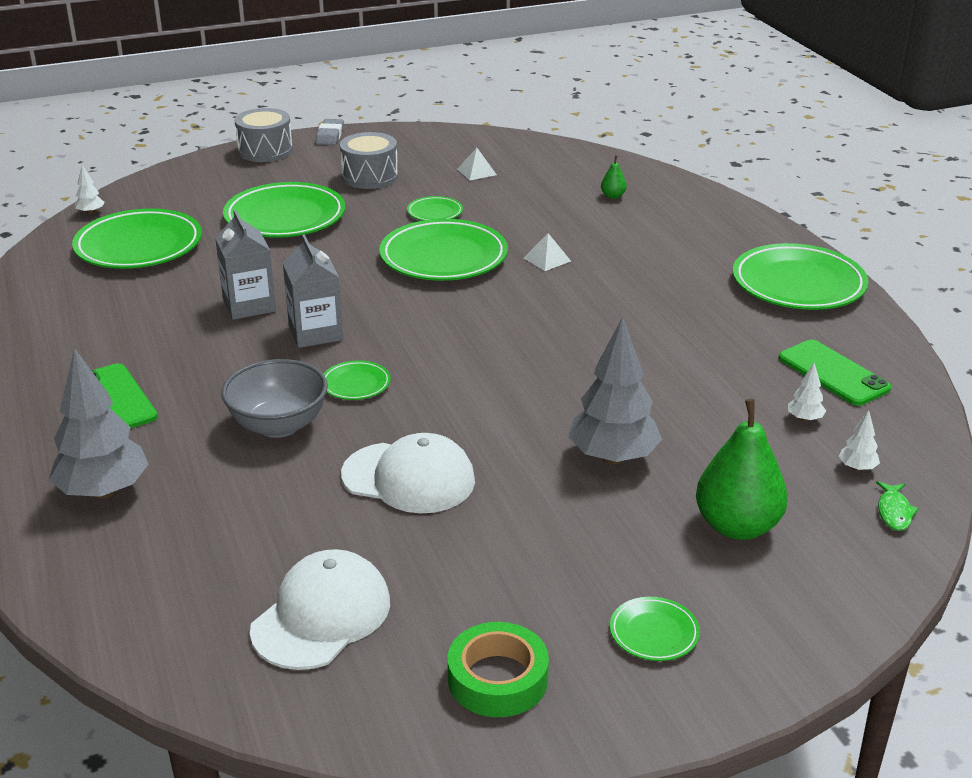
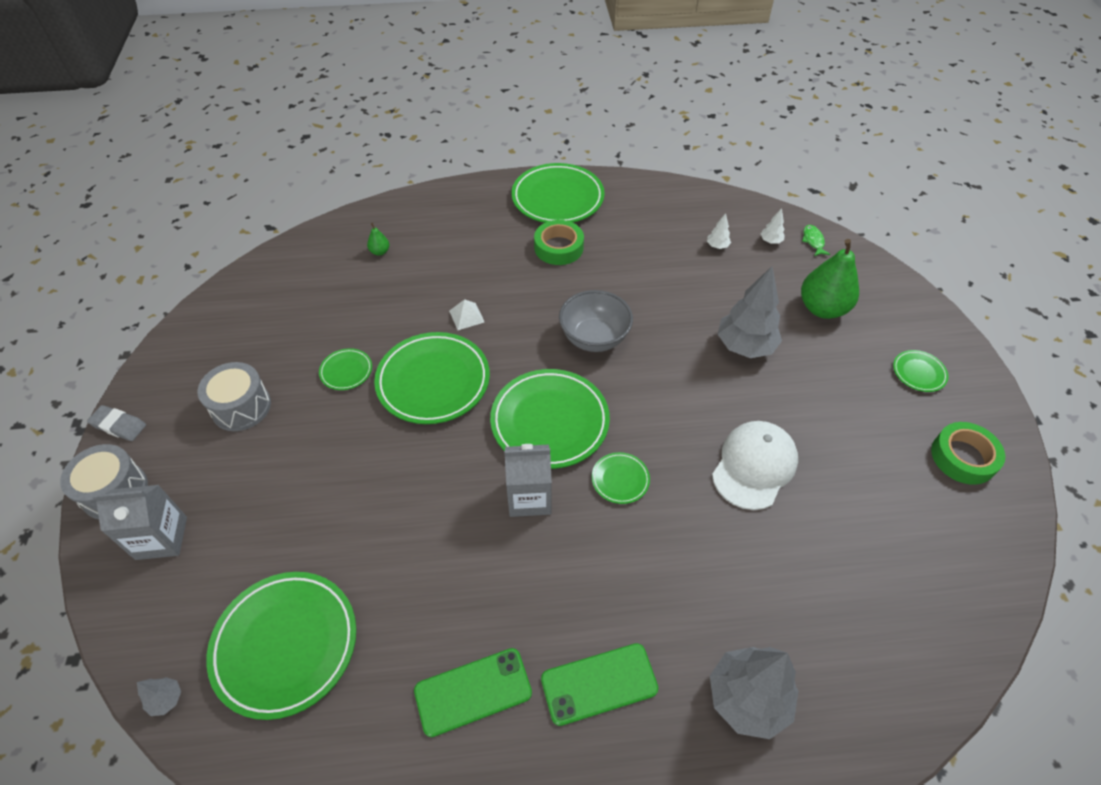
camera: 75 degrees left, 20 degrees up
white tree [74,165,104,215] -> grey tree [137,677,181,716]
grey carton [215,210,276,320] -> grey carton moved to [92,485,187,560]
grey bowl [222,359,328,438] -> grey bowl moved to [559,290,633,352]
green plate [223,182,345,238] -> green plate moved to [490,369,610,469]
white cap [250,549,390,670] -> none
white pyramid [458,148,497,181] -> none
green phone [779,340,891,406] -> green phone moved to [414,648,532,737]
green fish [876,481,919,531] -> green fish turned 120 degrees counterclockwise [802,225,831,256]
none -> green tape [534,220,584,265]

